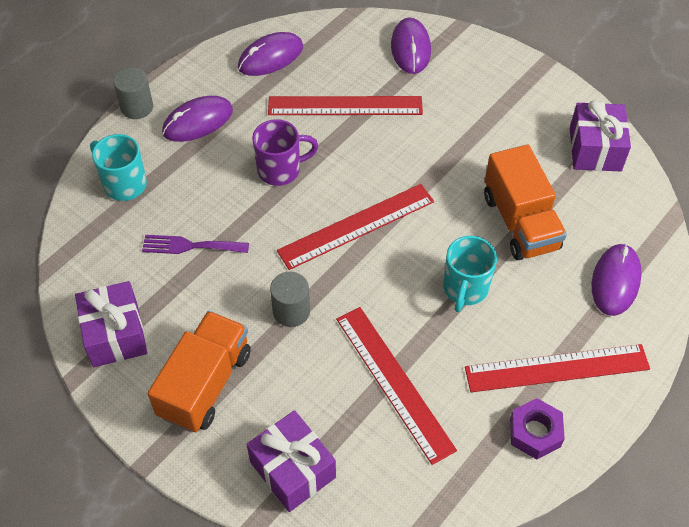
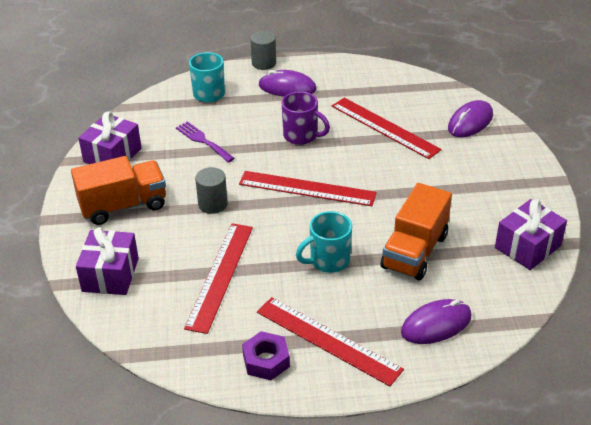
camera: 45 degrees right, 15 degrees down
purple mouse [238,32,303,76] -> none

